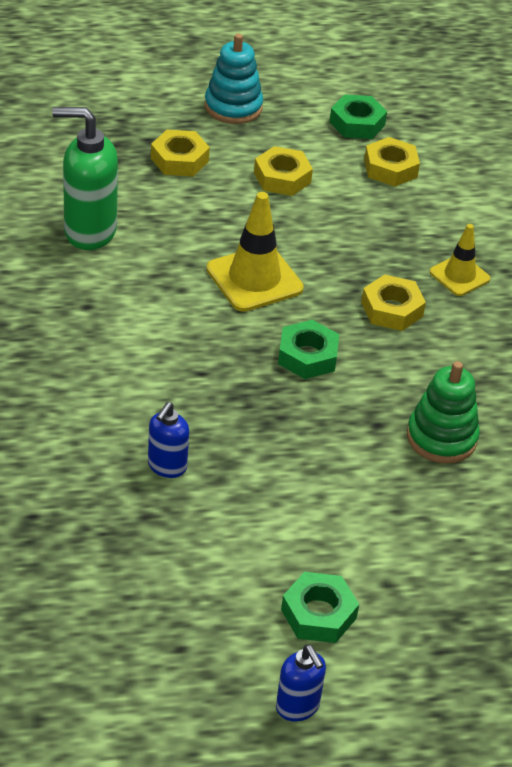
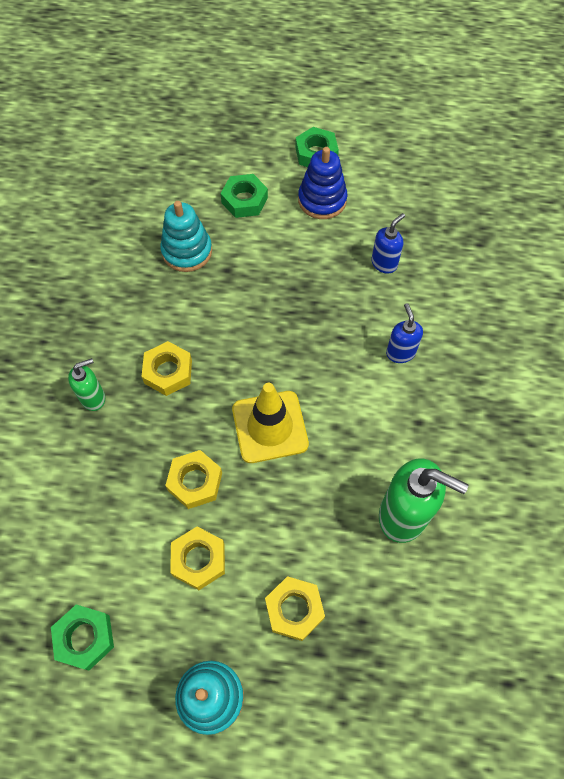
camera: 160 degrees left, 20 degrees up
blue soap dispenser [276,645,326,721] -> blue soap dispenser moved to [386,303,423,363]
green nut [278,320,339,379] -> green nut moved to [220,174,268,218]
yellow nut [364,137,420,187] -> yellow nut moved to [165,450,222,509]
green stacking toy [407,361,480,464] -> turquoise stacking toy [160,201,212,272]
yellow traffic cone [429,224,490,296] -> green soap dispenser [68,358,105,411]
none -> blue stacking toy [298,147,347,219]

